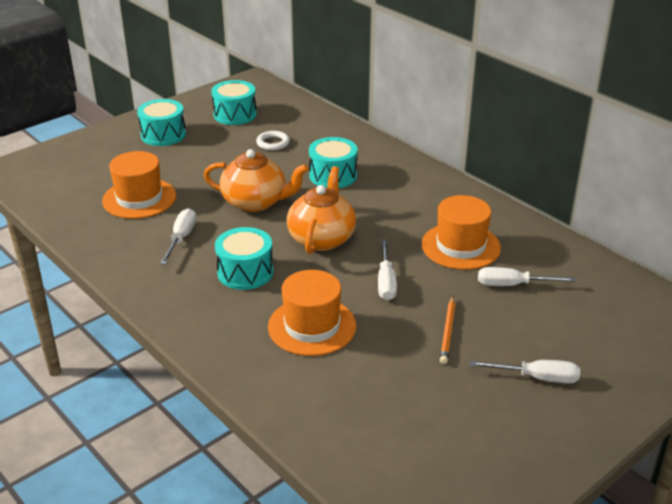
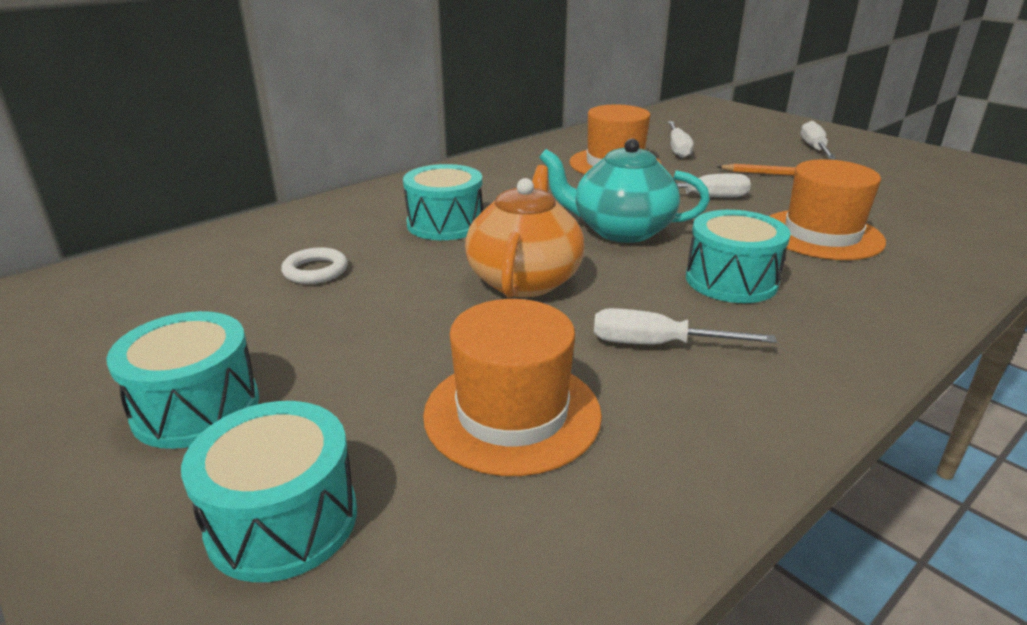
camera: 90 degrees left, 5 degrees down
turquoise drum [211,80,257,125] -> turquoise drum moved to [181,401,357,582]
orange teapot [287,166,356,254] -> turquoise teapot [539,139,710,243]

